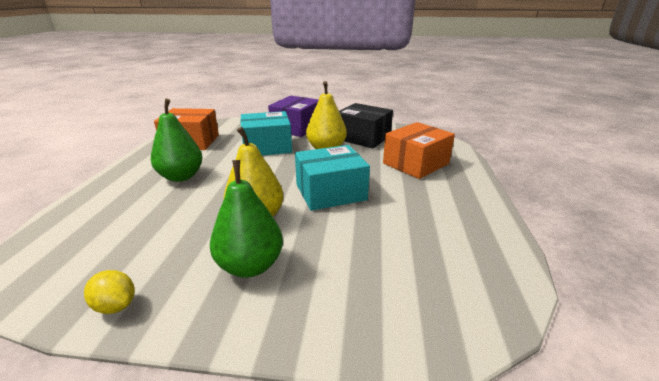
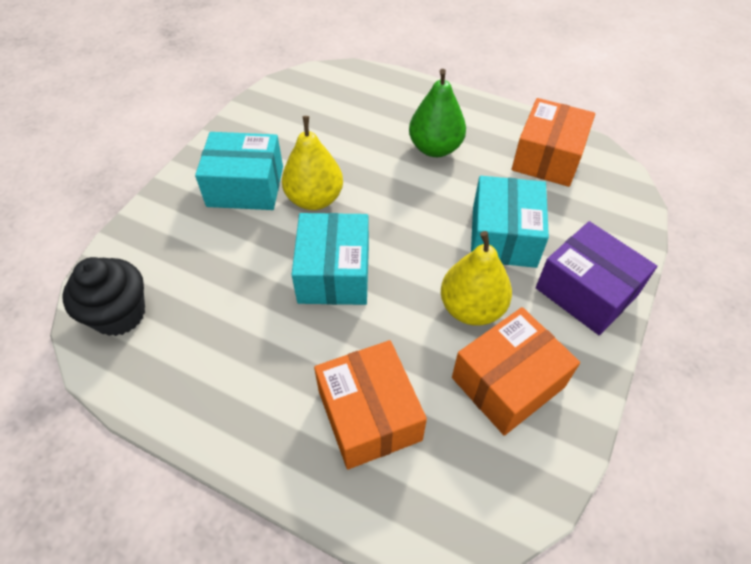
camera: 110 degrees right, 25 degrees up
yellow lemon [84,270,135,314] -> none
green pear [210,160,283,278] -> turquoise box [195,132,283,210]
black box [339,103,393,149] -> orange box [452,307,580,436]
none -> black cupcake [63,257,145,336]

